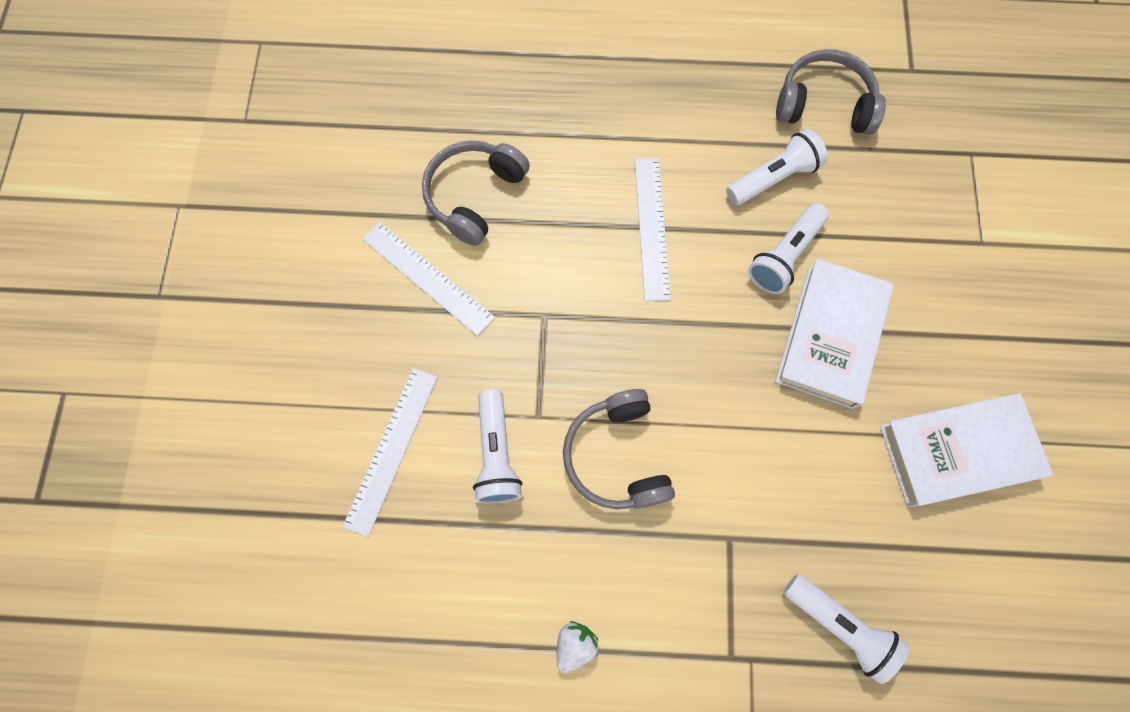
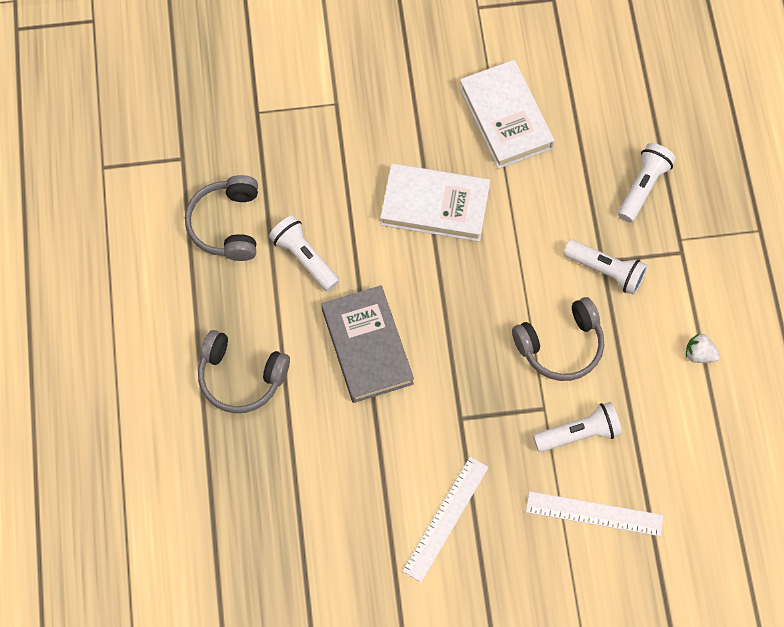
camera: 100 degrees left, 5 degrees down
grey headphones [422,140,530,246] -> grey headphones moved to [198,330,290,413]
white ruler [635,158,671,301] -> grey book [321,285,414,403]
white flashlight [748,203,829,294] -> white flashlight moved to [563,240,648,295]

